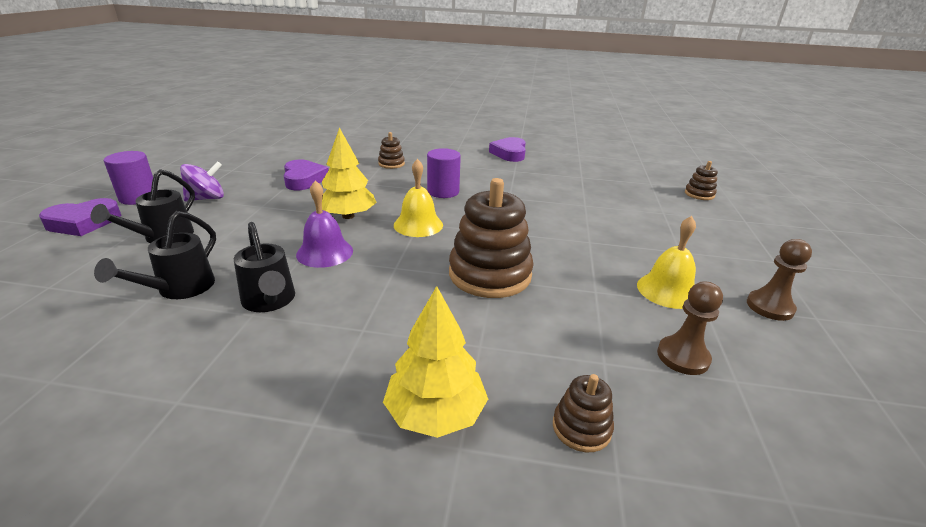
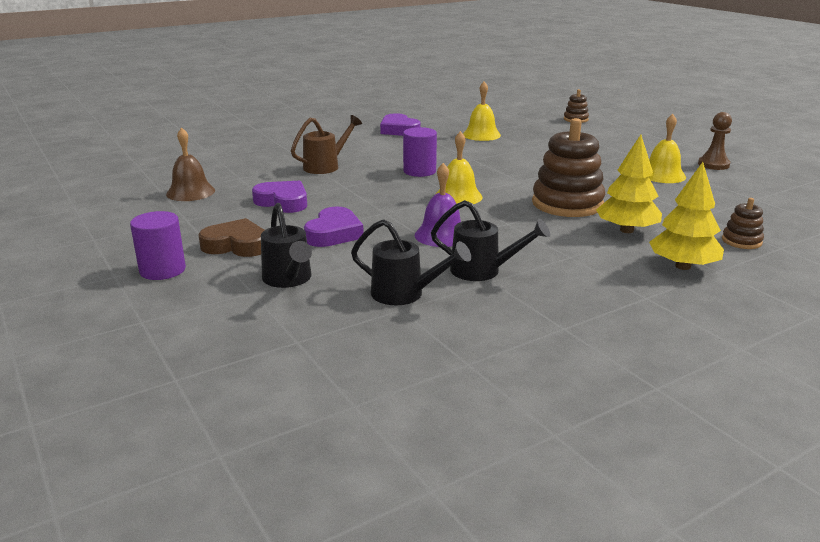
camera: 40 degrees left, 5 degrees down
purple heart [39,198,121,236] -> purple heart moved to [304,207,364,247]
black watering can [94,211,216,299] -> black watering can turned 45 degrees counterclockwise [351,219,471,305]
purple spinning top [180,161,224,201] -> brown heart [198,218,265,257]
yellow tree [322,127,377,219] -> yellow tree moved to [596,135,662,233]
brown stacking toy [378,132,405,169] -> brown watering can [291,115,362,174]
brown pawn [657,281,723,375] -> none
none -> brown bell [166,127,215,201]
none -> yellow bell [463,81,501,141]

